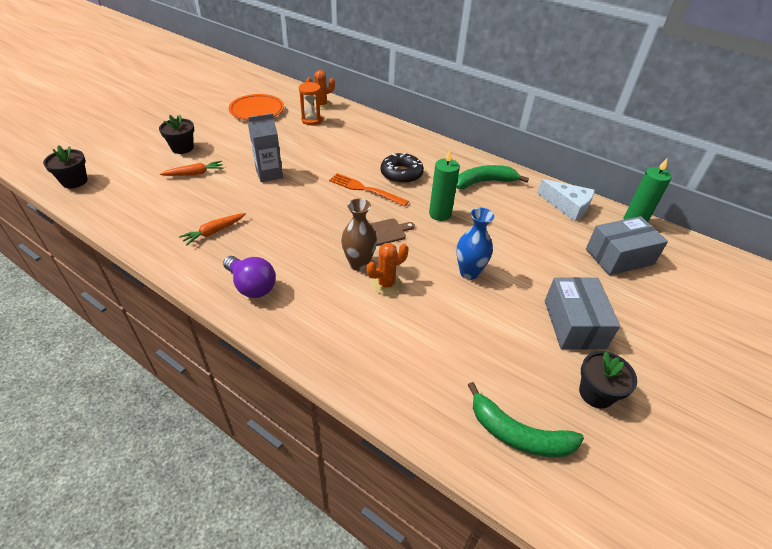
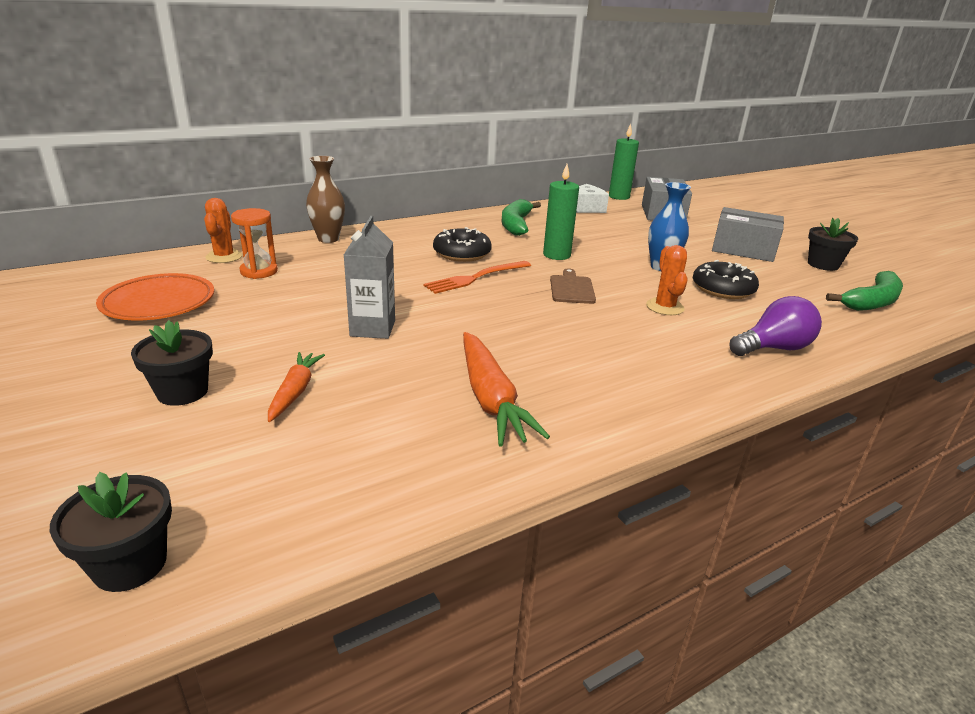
camera: 65 degrees left, 15 degrees down
orange carrot [179,213,246,245] -> orange carrot [463,332,550,447], size x1.65
purple light bulb [223,256,276,298] -> purple light bulb moved to [730,296,822,356]
brown vase [341,198,377,271] -> brown vase moved to [306,156,345,243]
none -> black donut [693,260,759,299]

